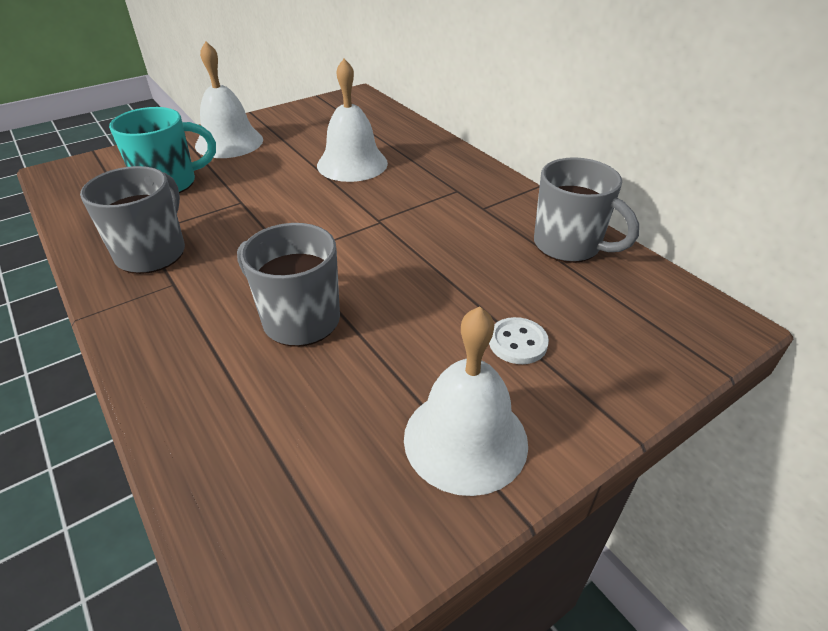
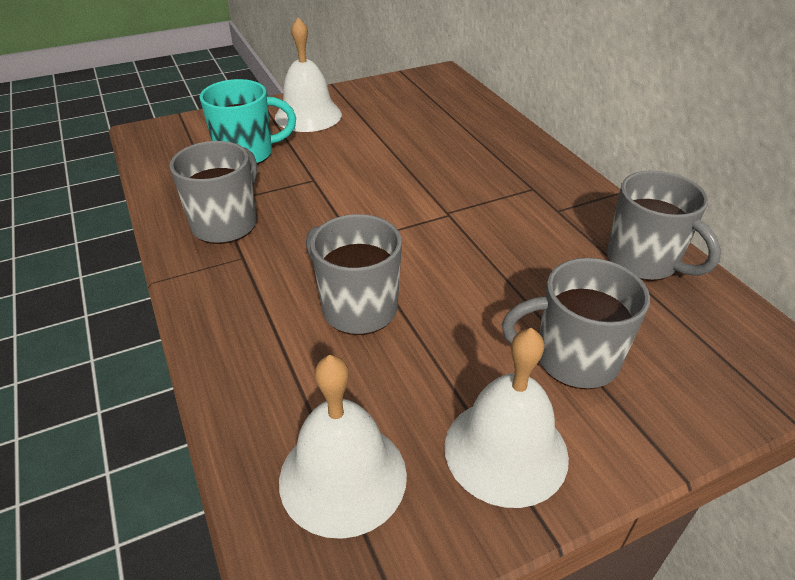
camera: 10 degrees right, 0 degrees up
white bell [317,59,388,182] -> white bell moved to [279,355,407,539]
white button [489,317,549,364] -> grey mug [502,258,650,389]

